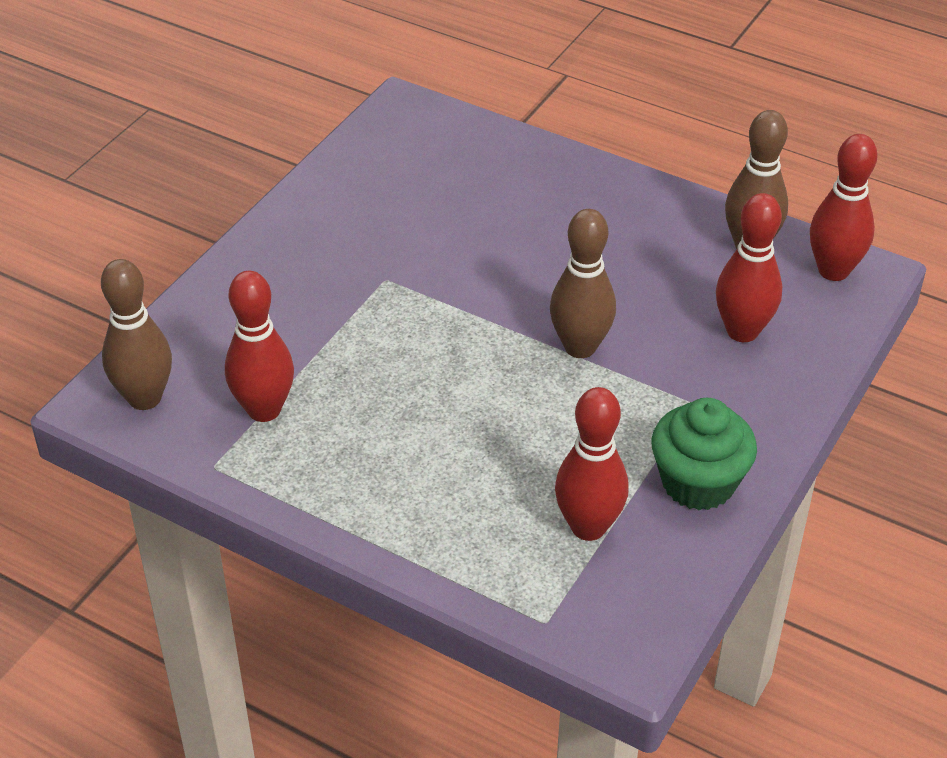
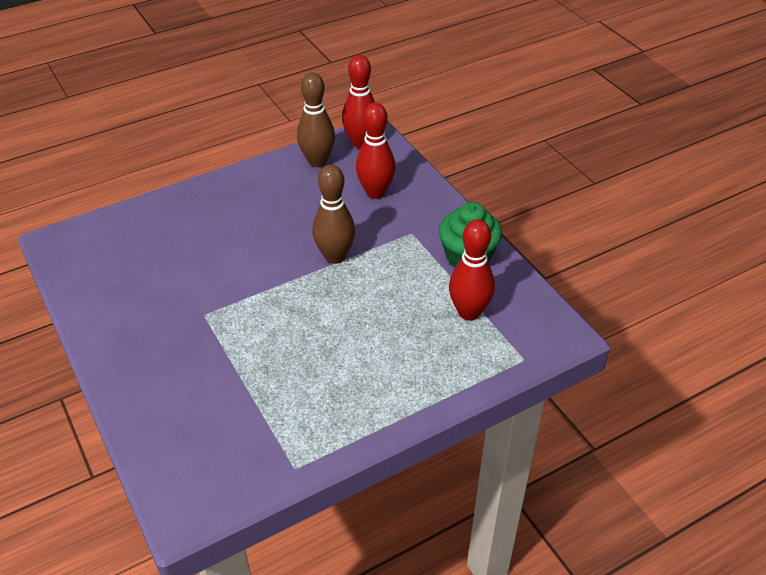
camera: 60 degrees left, 0 degrees up
brown bowling pin [101,259,172,410] -> none
red bowling pin [225,271,294,422] -> none

